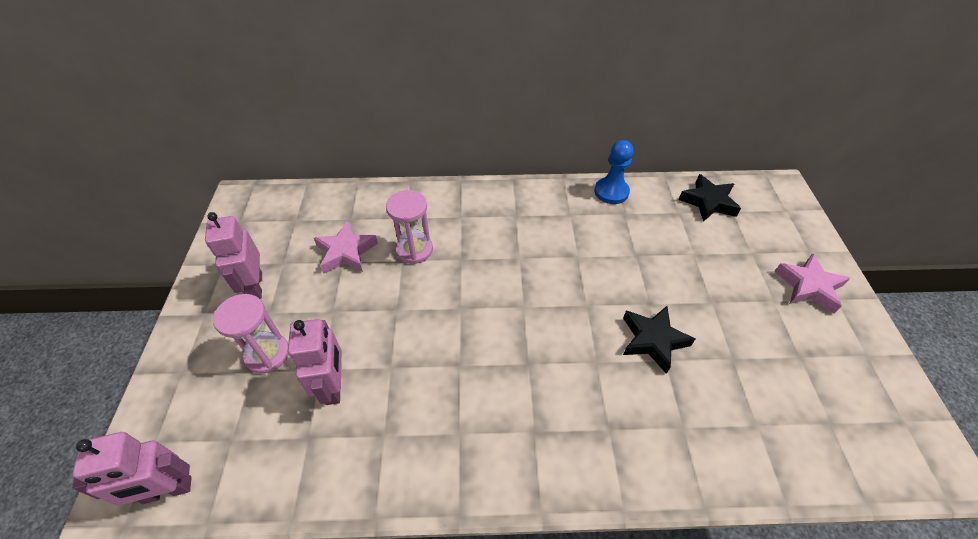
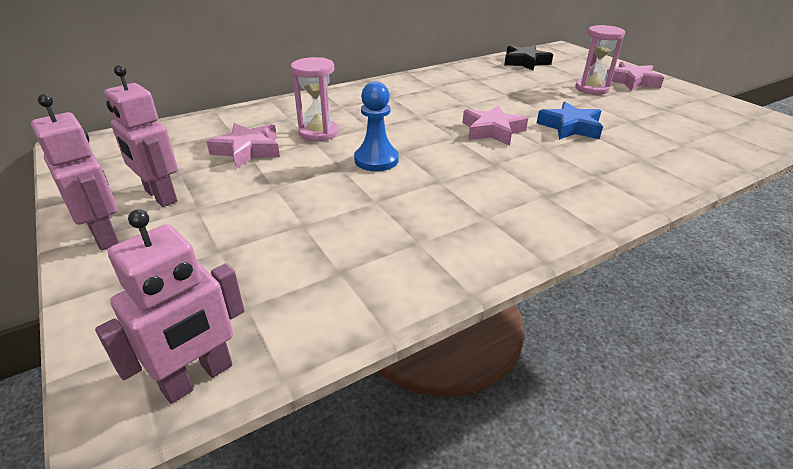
camera: 30 degrees left, 15 degrees down
pink hourglass [213,294,289,374] -> pink hourglass moved to [575,25,625,95]
pink robot [288,319,342,405] -> pink robot moved to [31,94,119,250]
blue pawn [595,140,633,204] -> blue pawn moved to [354,81,399,171]
black star [623,306,695,374] -> blue star [537,101,603,140]
none -> pink star [463,105,528,146]

